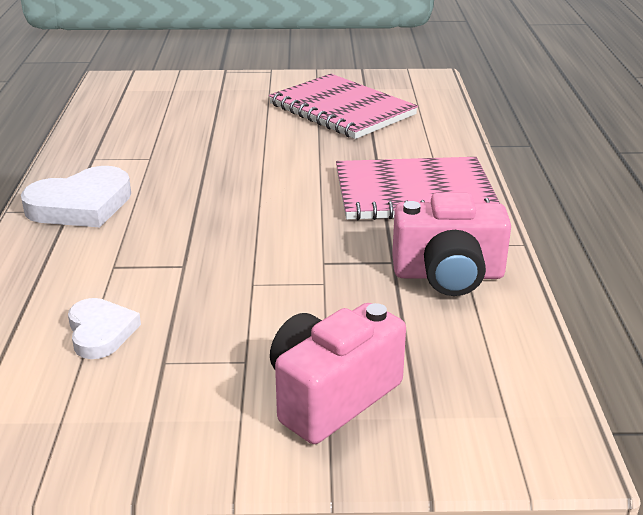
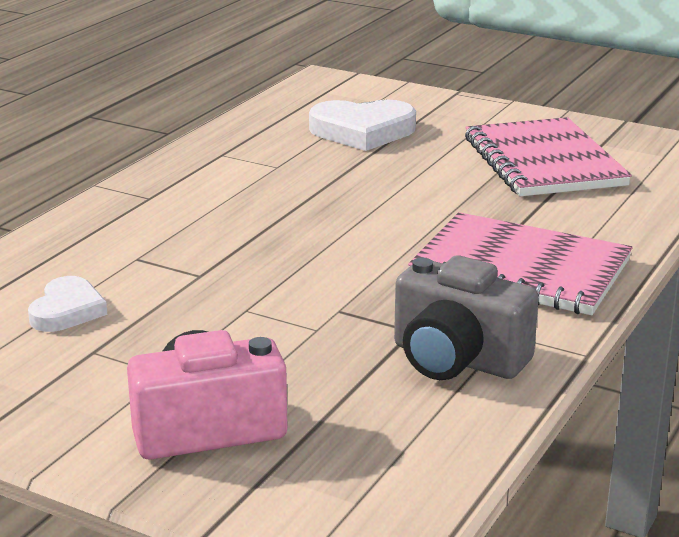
camera: 30 degrees right, 5 degrees down
white heart [21,166,131,228] -> white heart moved to [309,99,416,151]
pink camera [392,192,511,296] -> grey camera [394,255,539,380]

